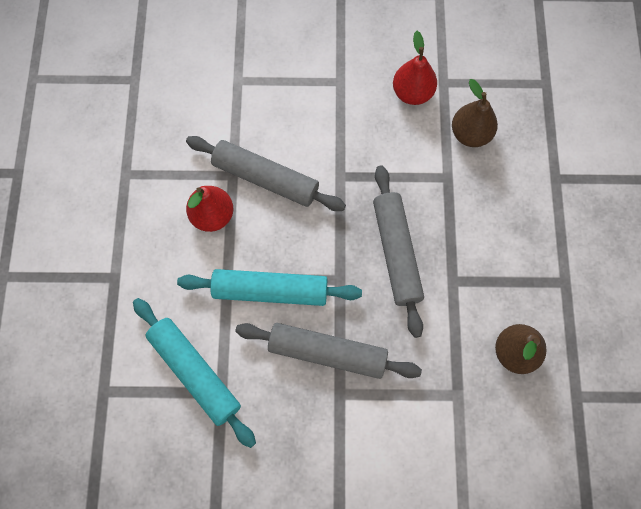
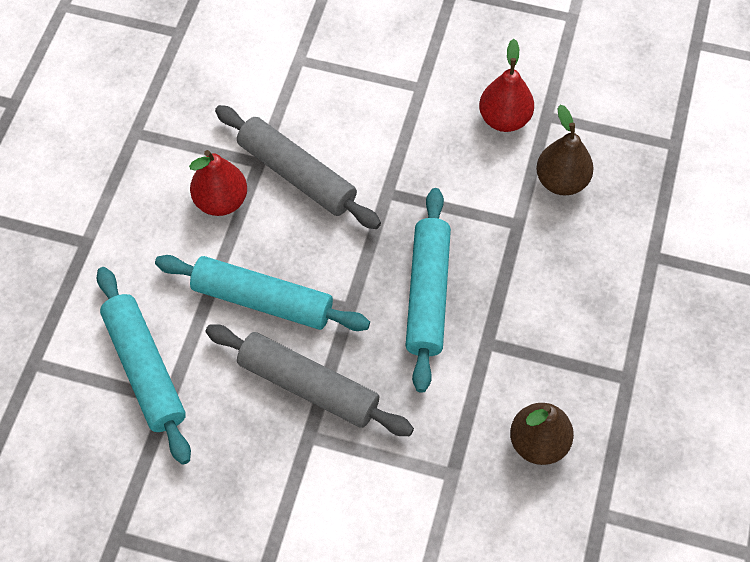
camera: 15 degrees right, 10 degrees down
grey rolling pin [373,165,424,338] -> turquoise rolling pin [405,188,451,393]

